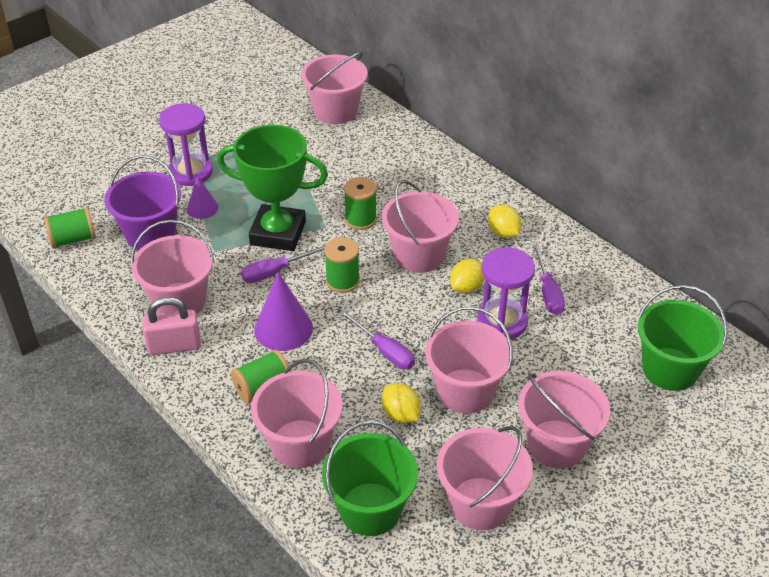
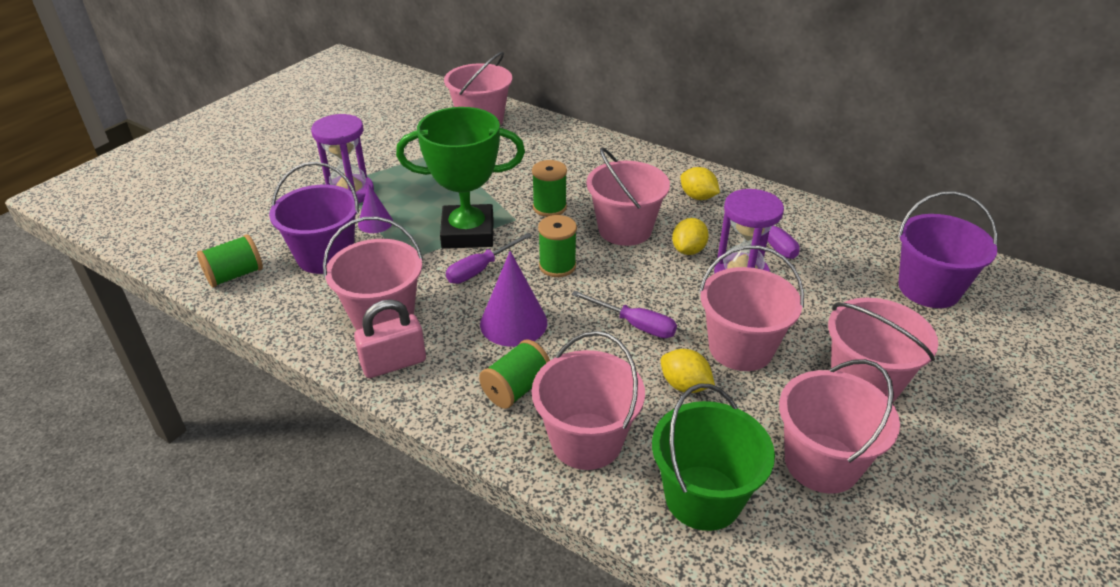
camera: 15 degrees left, 5 degrees down
green bucket [637,285,728,391] -> purple bucket [898,191,997,308]

